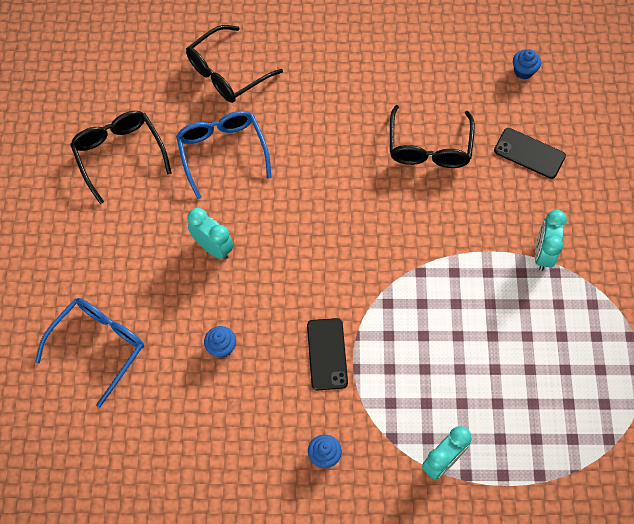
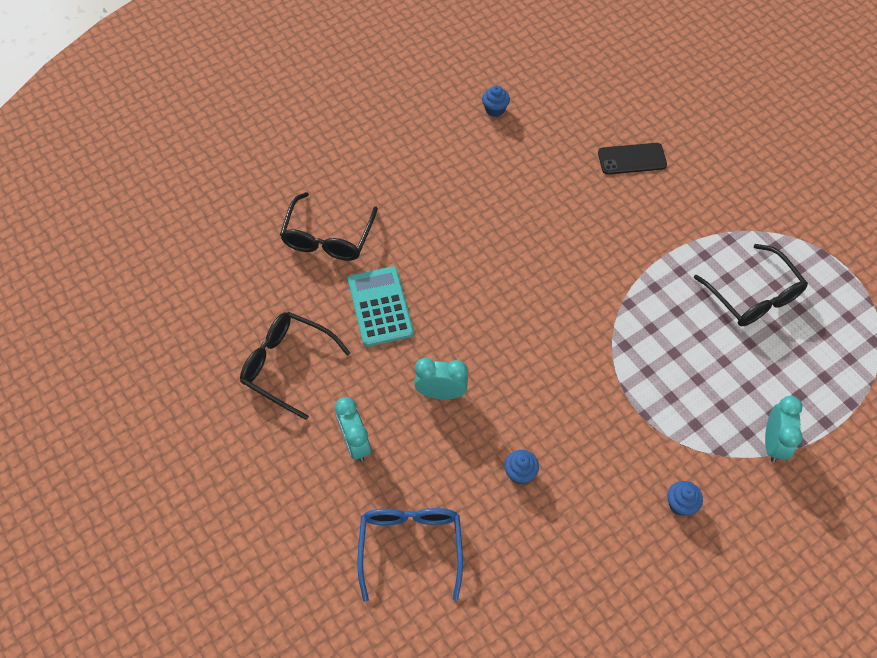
camera: 35 degrees left, 5 degrees down
blue glasses [176,111,272,199] -> turquoise calculator [348,266,414,347]
black phone [307,318,348,390] -> none
black glasses [390,105,475,168] -> black glasses moved to [694,244,808,326]
blue cupcake [513,49,541,79] -> blue cupcake moved to [482,86,510,117]
turquoise clock [535,210,567,271] -> turquoise clock moved to [335,397,371,462]

